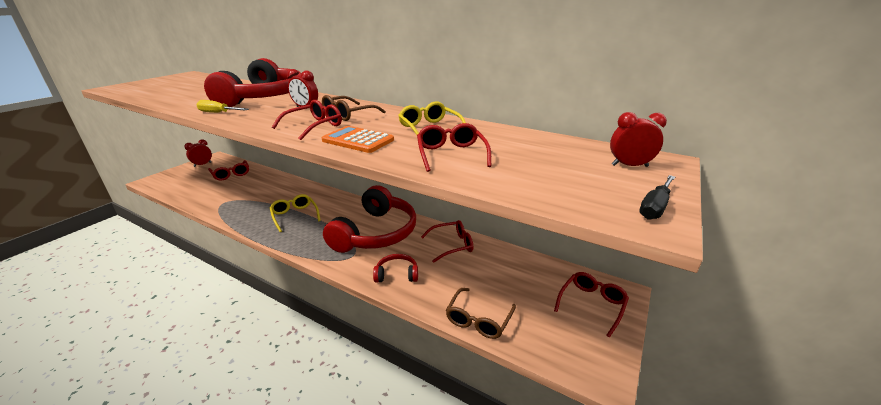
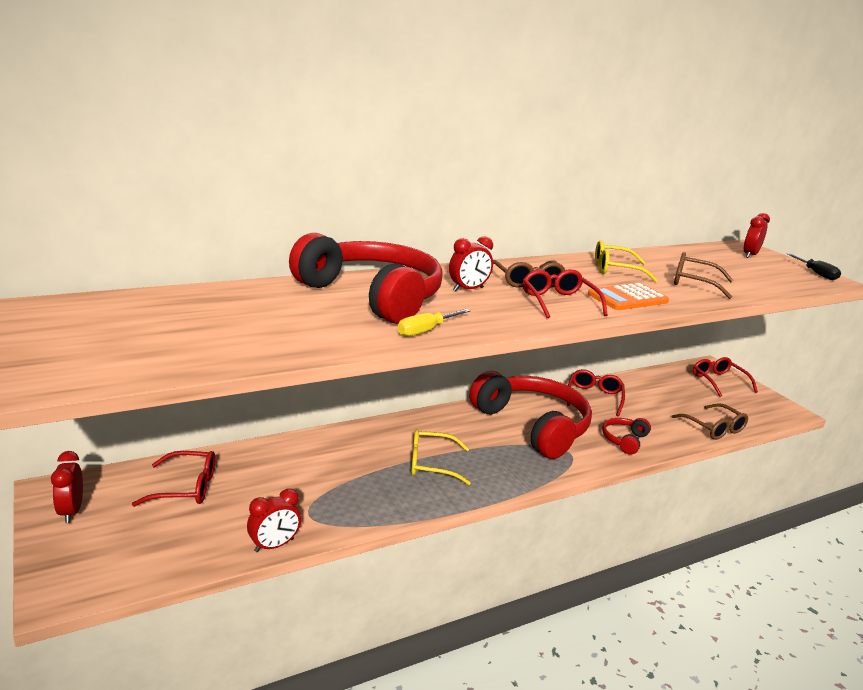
camera: 60 degrees left, 5 degrees down
red glasses [417,123,491,172] -> brown glasses [674,252,733,299]
none -> red clock [247,489,301,552]

